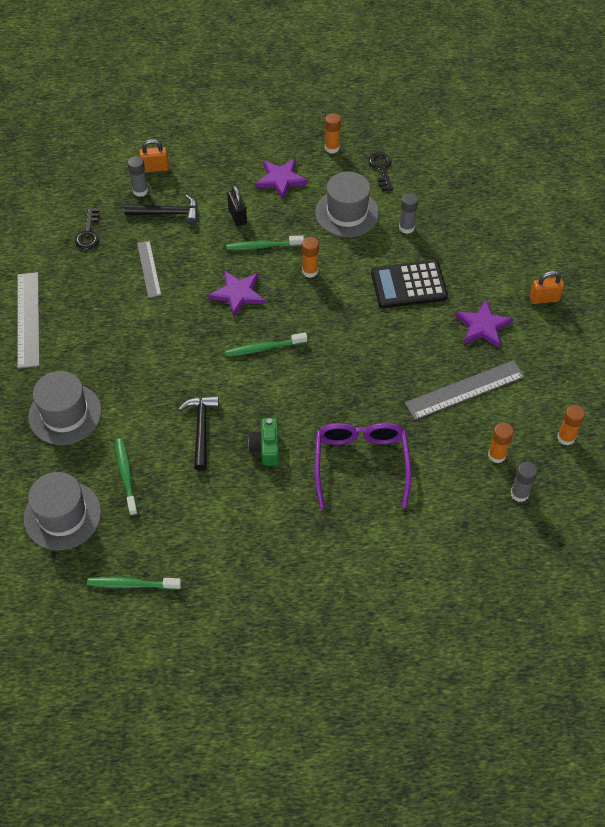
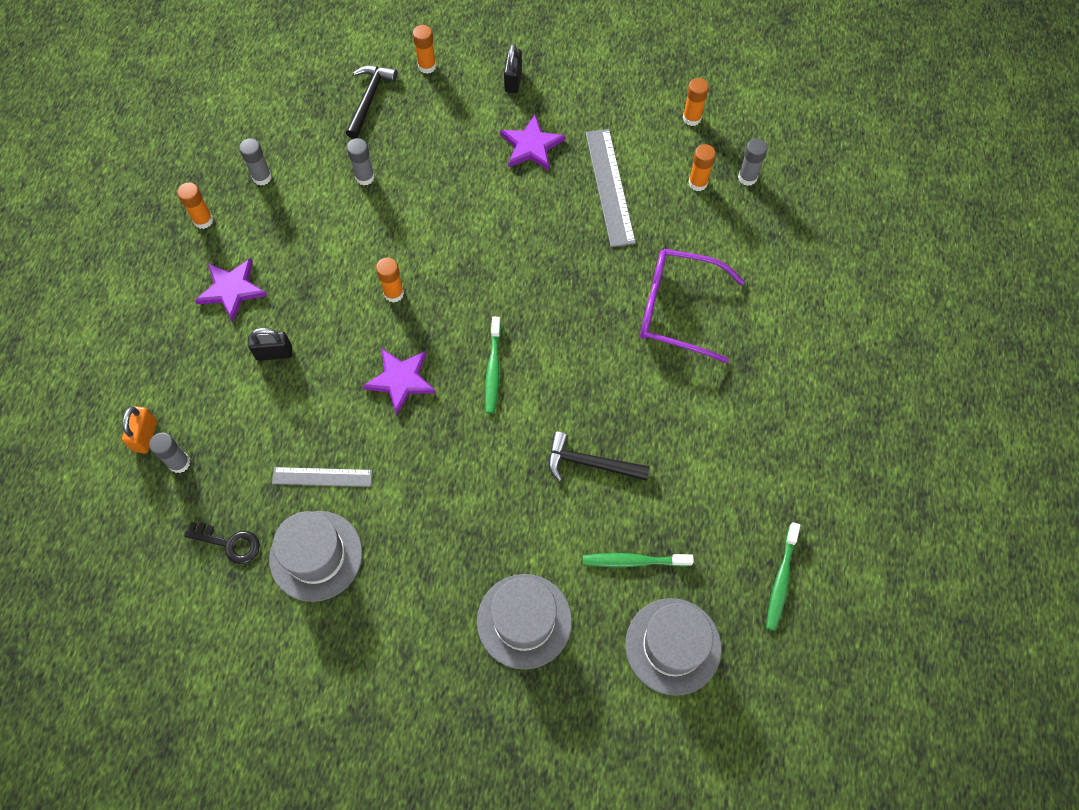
camera: 75 degrees left, 10 degrees up
grey ruler [17,272,40,369] -> none
black hammer [125,195,198,225] -> black hammer moved to [346,65,397,139]
green toothbrush [226,235,304,250] -> none
green camera [248,418,279,466] -> none
grey hat [315,172,379,237] -> grey hat moved to [269,511,362,602]
black key [369,152,393,191] -> grey glue stick [239,138,272,186]
black calculator [371,260,448,308] -> none
orange padlock [530,271,564,304] -> black padlock [504,44,522,93]
none -> orange glue stick [413,25,436,74]

